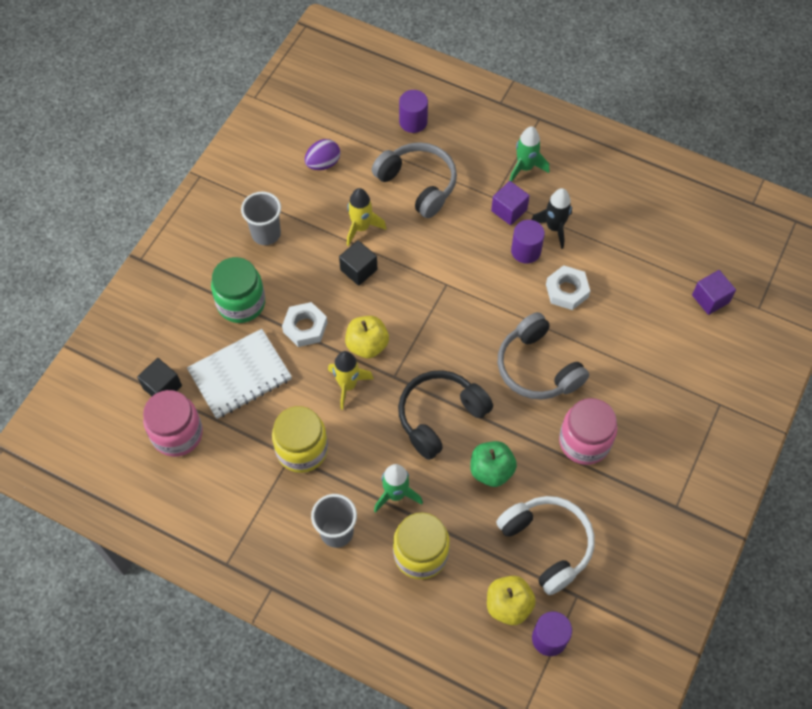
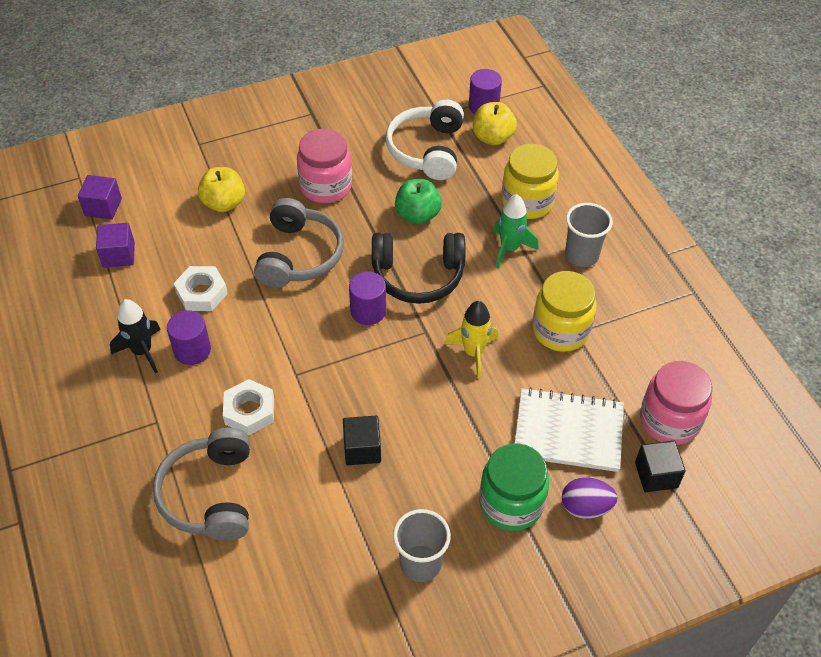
camera: 140 degrees left, 10 degrees down
white nut [282,302,327,347] -> white nut moved to [223,379,274,435]
purple egg [305,139,340,170] -> purple egg moved to [562,477,617,519]
yellow apple [345,316,389,358] -> yellow apple moved to [198,167,245,212]
yellow rocket [347,188,386,246] -> none
purple cylinder [399,90,428,133] -> purple cylinder moved to [349,271,386,325]
purple cube [491,181,530,225] -> purple cube moved to [96,223,135,268]
green rocket [509,126,549,182] -> none

